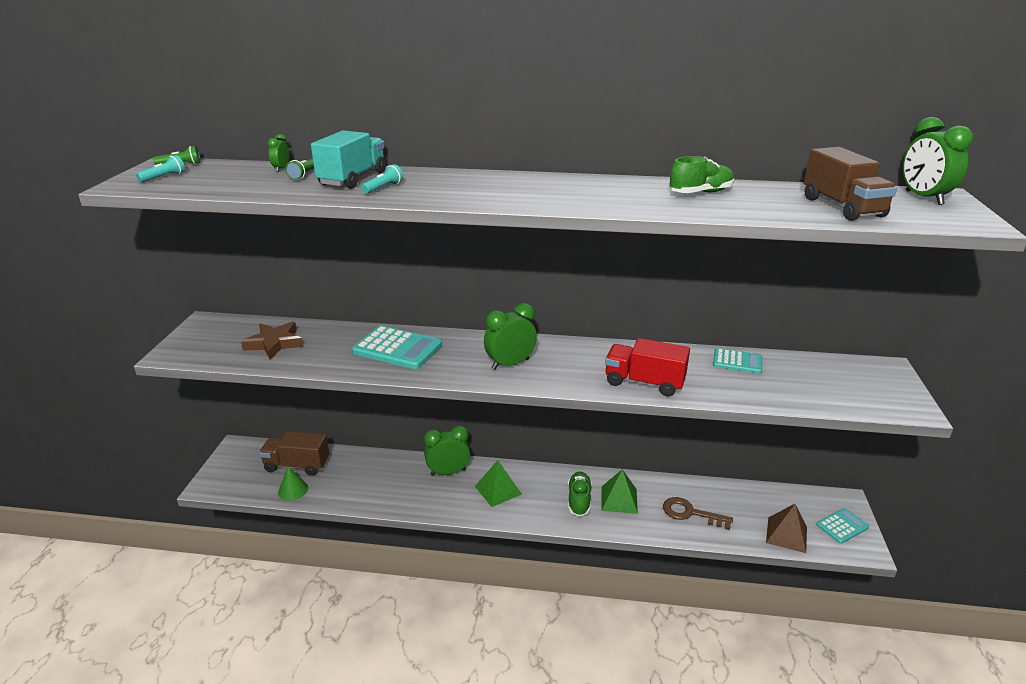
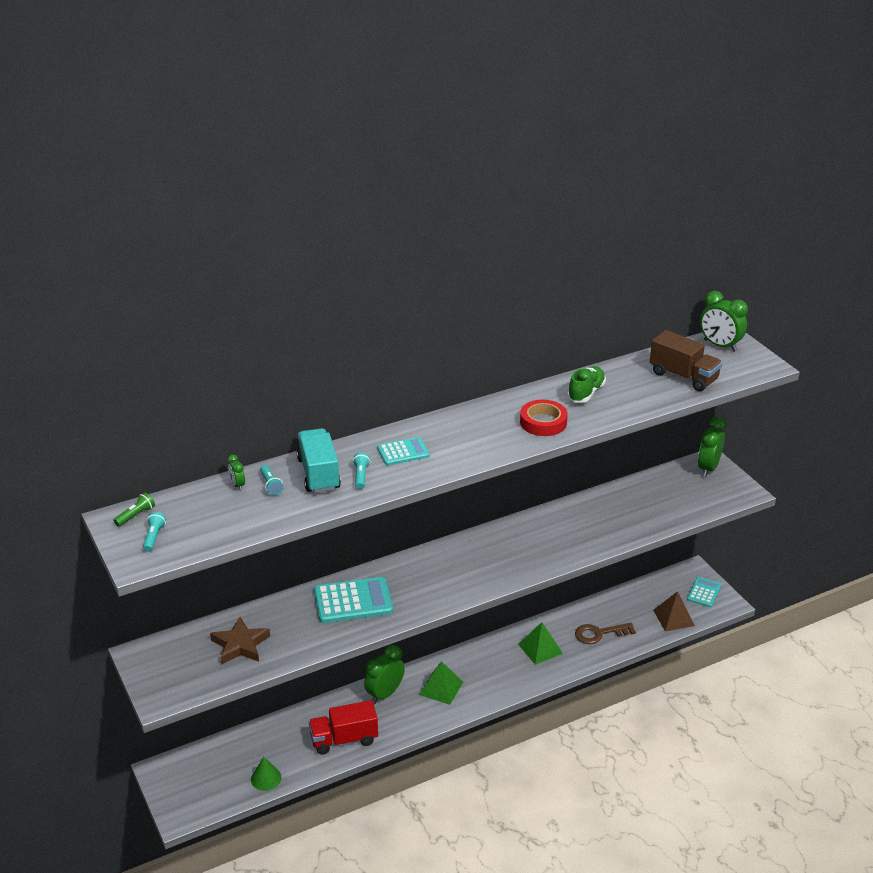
camera: 35 degrees left, 5 degrees up
brown truck [259,431,329,476] -> none
green flashlight [285,158,314,180] -> turquoise flashlight [260,465,284,495]
green clock [484,303,537,370] -> green clock moved to [698,417,726,477]
green shoe [568,472,592,516] -> none
red truck [605,338,690,396] -> red truck moved to [309,700,378,755]
turquoise calculator [713,348,762,374] -> turquoise calculator moved to [377,437,430,465]
none -> red tape [520,400,568,436]

